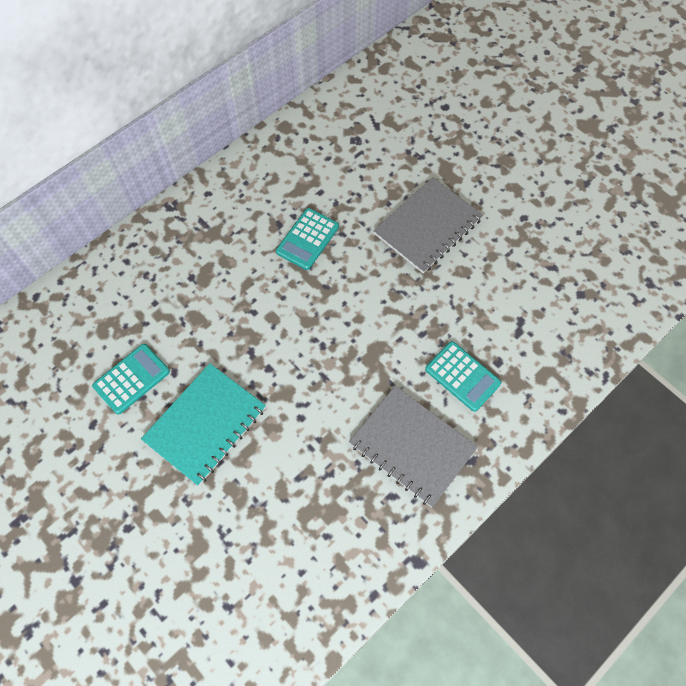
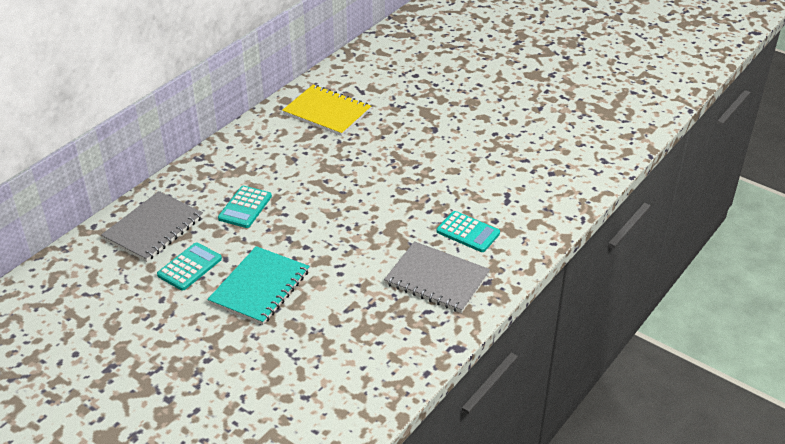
camera: 10 degrees left, 25 degrees down
turquoise calculator [276,208,339,270] -> turquoise calculator moved to [218,186,272,228]
grey notebook [373,177,483,274] -> grey notebook moved to [101,191,203,262]
none -> yellow notebook [282,85,371,136]

